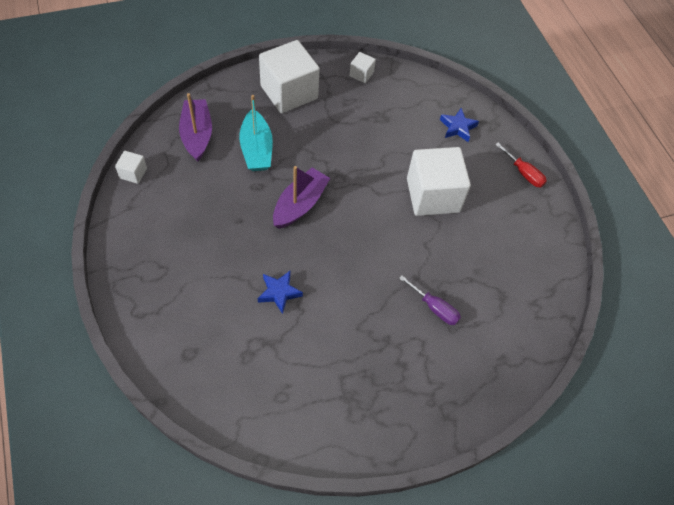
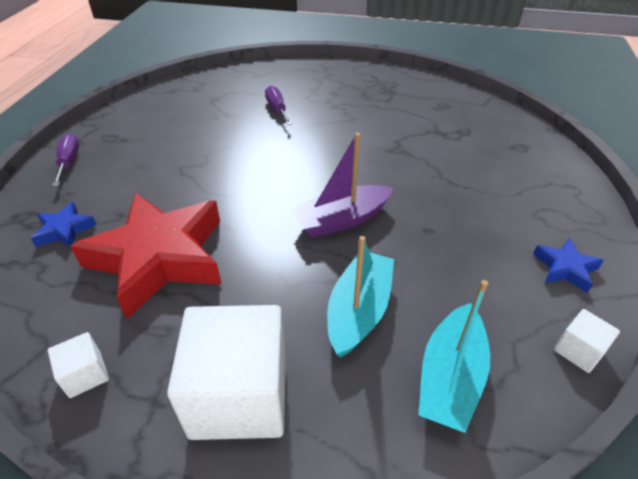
camera: 145 degrees left, 15 degrees down
purple boat [179,93,212,161] -> turquoise boat [418,280,490,433]
blue star [257,271,303,314] -> blue star moved to [533,238,604,293]
white cube [407,147,471,216] -> none
red screwdriver [495,143,547,187] -> purple screwdriver [52,134,79,187]
none -> red star [70,193,221,319]

